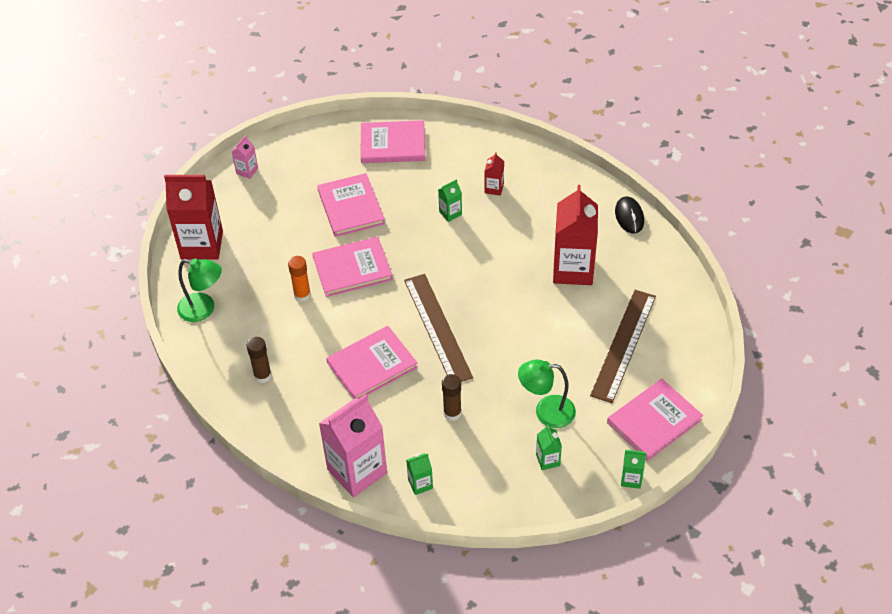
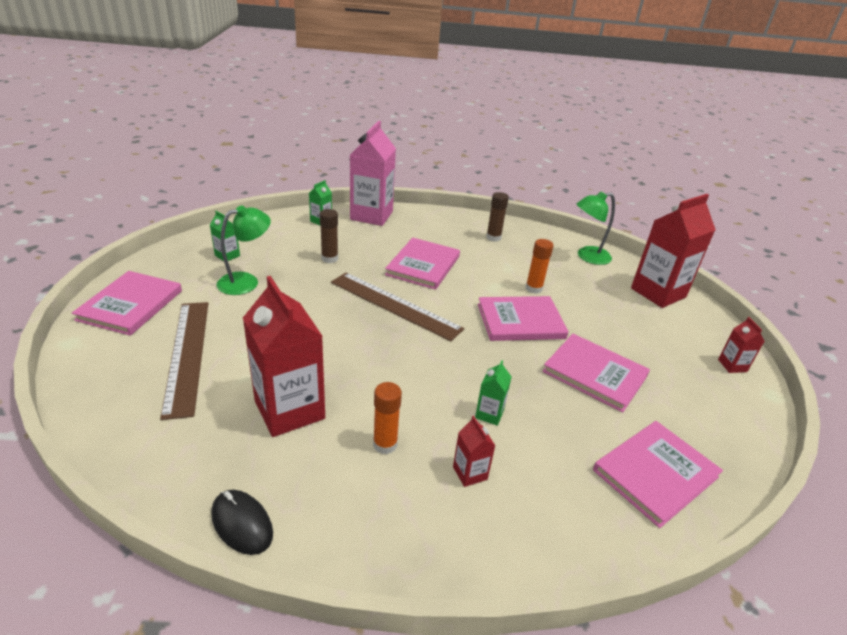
camera: 140 degrees right, 15 degrees down
pink carton [232,135,258,179] -> red carton [718,317,764,373]
pink book [312,237,393,297] -> pink book turned 45 degrees clockwise [478,296,569,341]
green carton [621,450,646,489] -> none
none -> orange glue stick [373,382,402,454]

